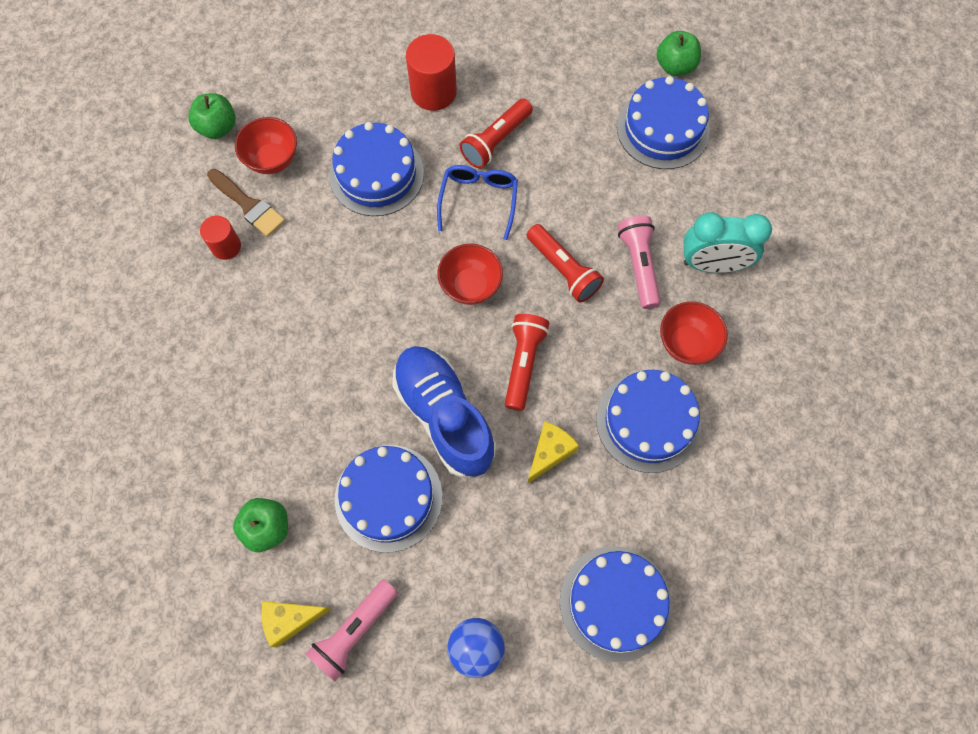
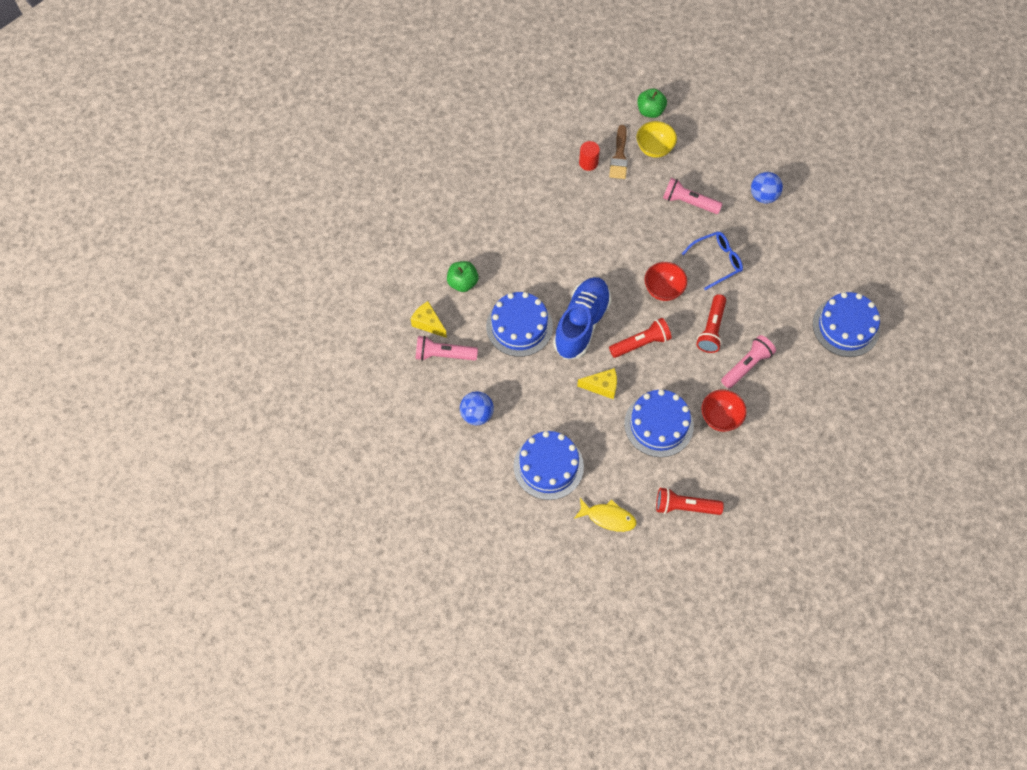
camera: 55 degrees right, 5 degrees down
red bowl [235,117,297,174] -> yellow bowl [637,121,677,158]
blue cake [329,122,424,216] -> pink flashlight [663,178,722,214]
red cylinder [406,34,457,111] -> blue ball [751,172,783,203]
red flashlight [460,98,533,168] -> red flashlight moved to [656,487,724,515]
green apple [657,31,701,76] -> none
turquoise clock [684,212,772,273] -> none
none -> yellow fish [574,498,636,532]

